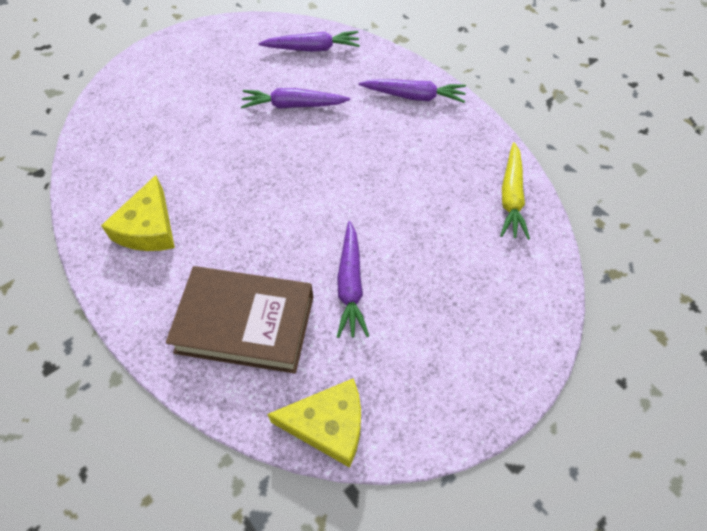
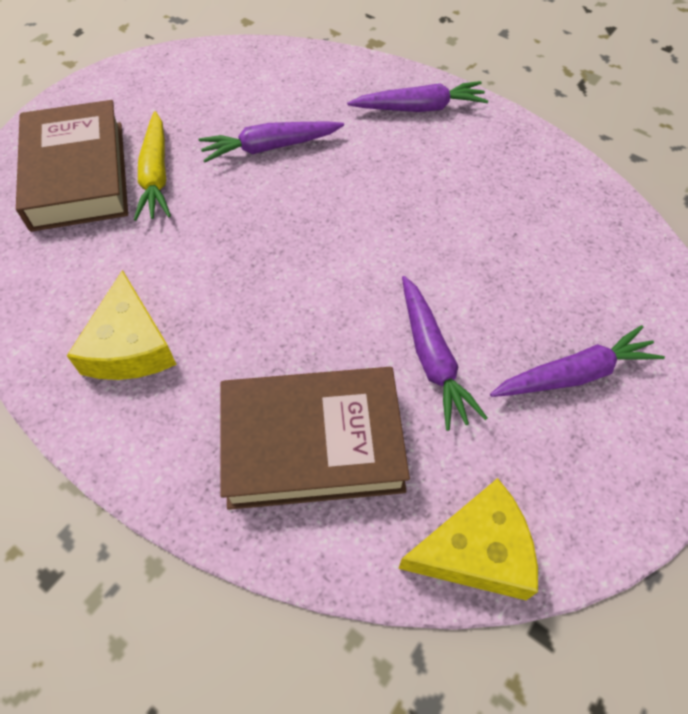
camera: 15 degrees left, 0 degrees up
purple carrot [258,31,360,52] -> purple carrot moved to [490,325,665,397]
yellow carrot [500,142,530,240] -> yellow carrot moved to [134,111,171,221]
none -> brown book [16,100,128,232]

